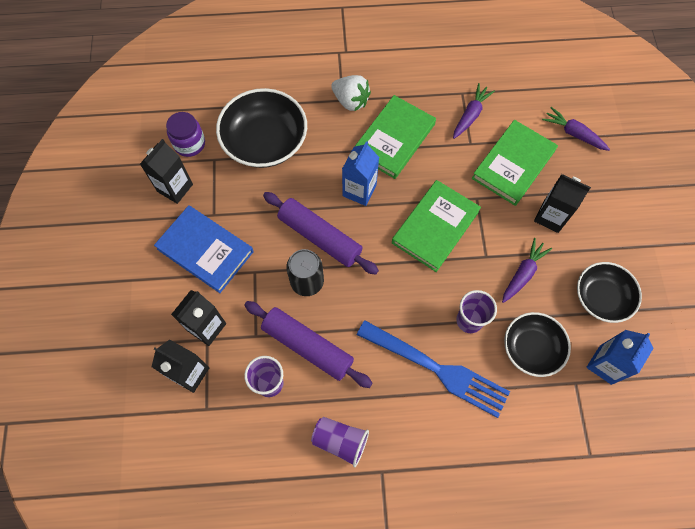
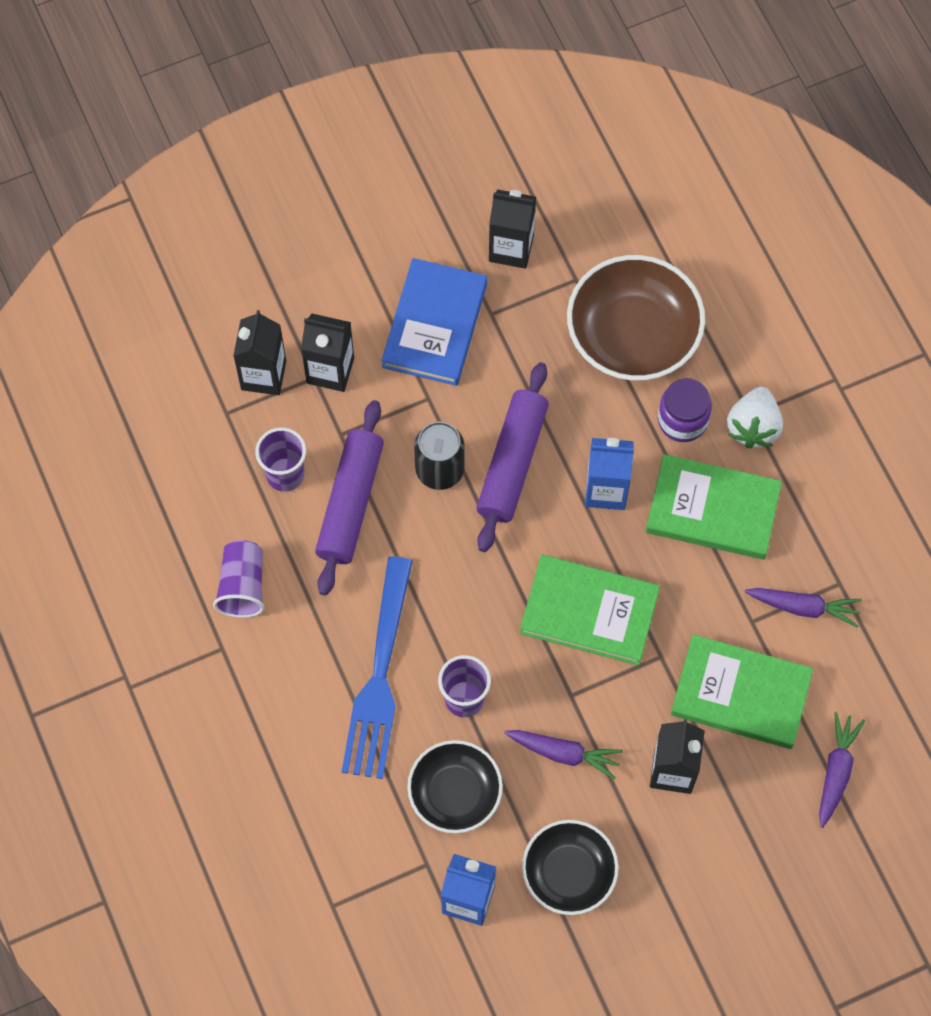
camera: 70 degrees right, 0 degrees up
purple jar [166,112,205,157] -> purple jar moved to [658,378,712,442]
black bowl [216,88,307,168] -> brown bowl [567,255,705,381]

